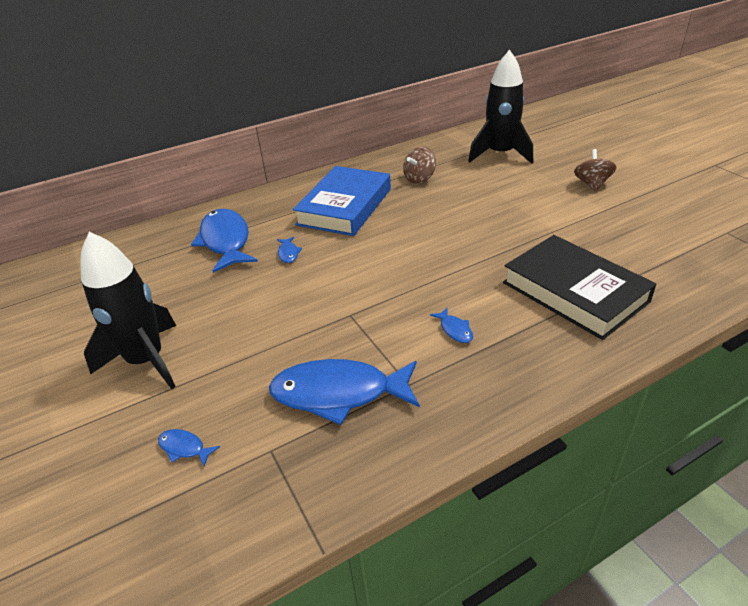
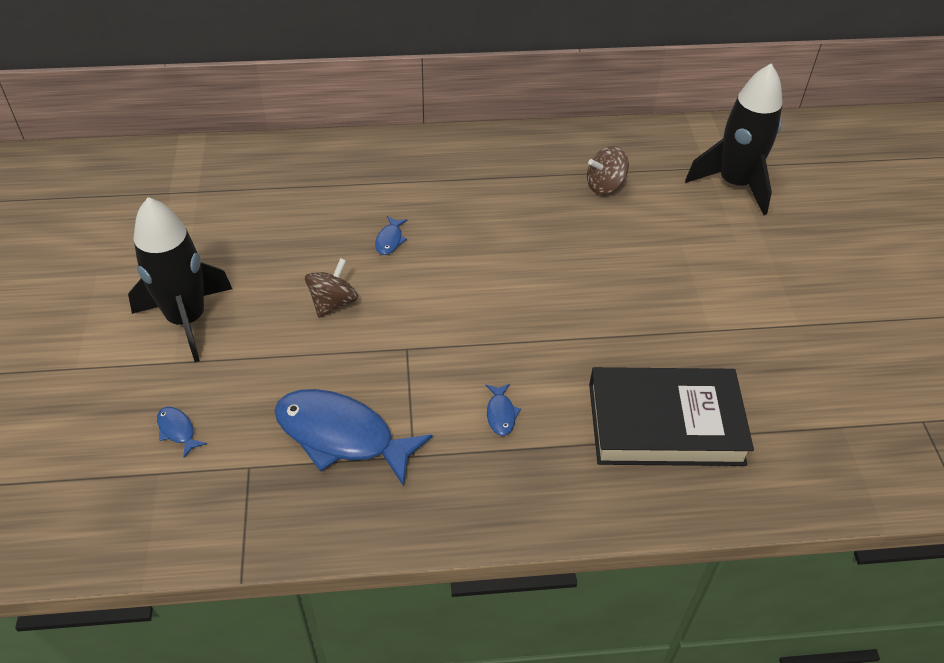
camera: 20 degrees right, 10 degrees up
blue fish [191,209,258,273] -> none
blue book [293,166,391,236] -> none
black book [503,235,657,340] -> black book turned 75 degrees counterclockwise [589,367,754,466]
brown spinning top [574,149,616,191] -> brown spinning top moved to [305,258,358,318]

